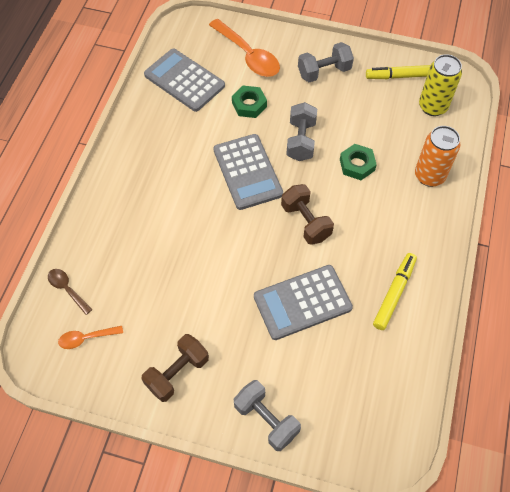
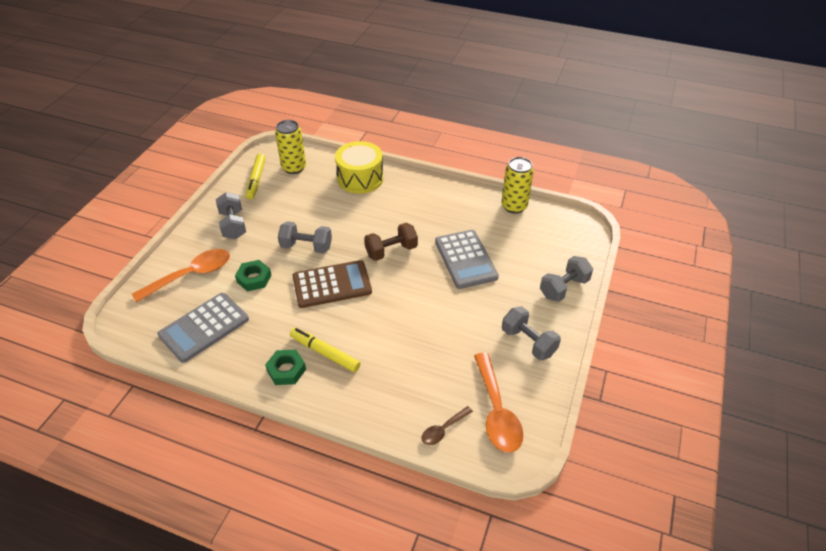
camera: 85 degrees left, 15 degrees down
orange spoon [58,326,123,349] -> orange spoon [474,353,523,453], size x1.93
brown dumbbell [141,334,209,402] -> grey dumbbell [502,307,561,360]
grey calculator [213,134,283,210] -> brown calculator [292,260,372,308]
green nut [340,144,377,180] -> green nut moved to [265,350,306,385]
yellow marker [373,253,417,330] -> yellow marker moved to [290,327,361,372]
orange can [415,126,460,187] -> yellow drum [335,141,384,194]
none -> yellow can [501,157,534,214]

